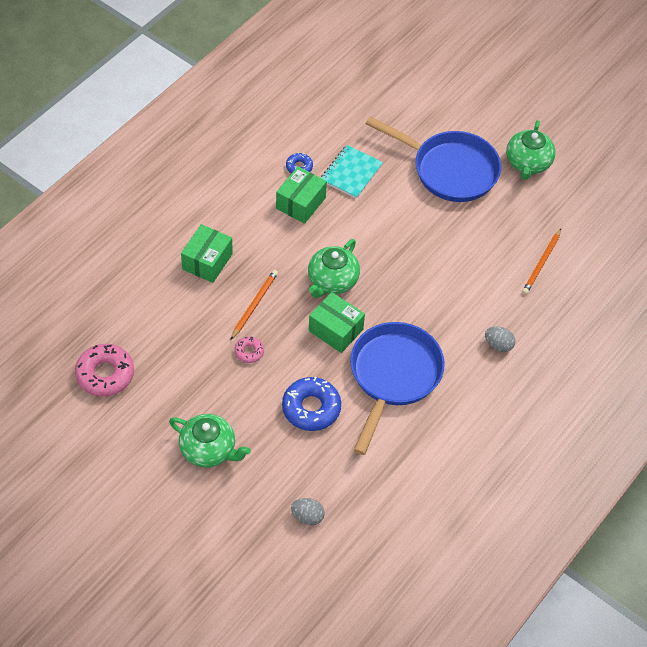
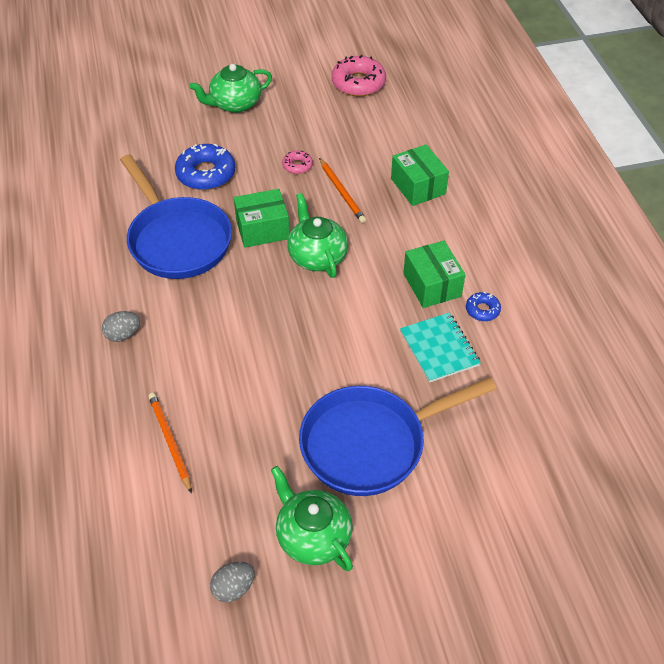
camera: 130 degrees right, 5 degrees down
grey egg [291,498,325,525] -> grey egg moved to [210,562,255,602]

